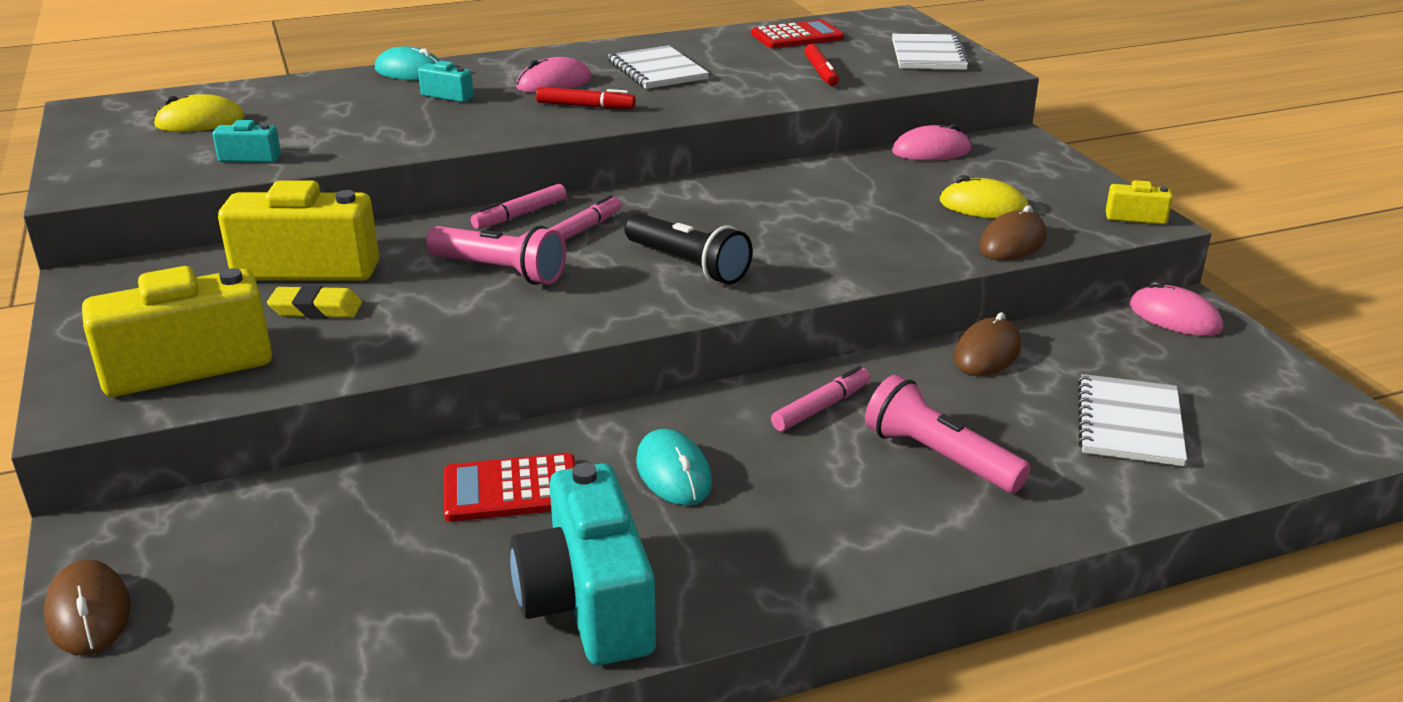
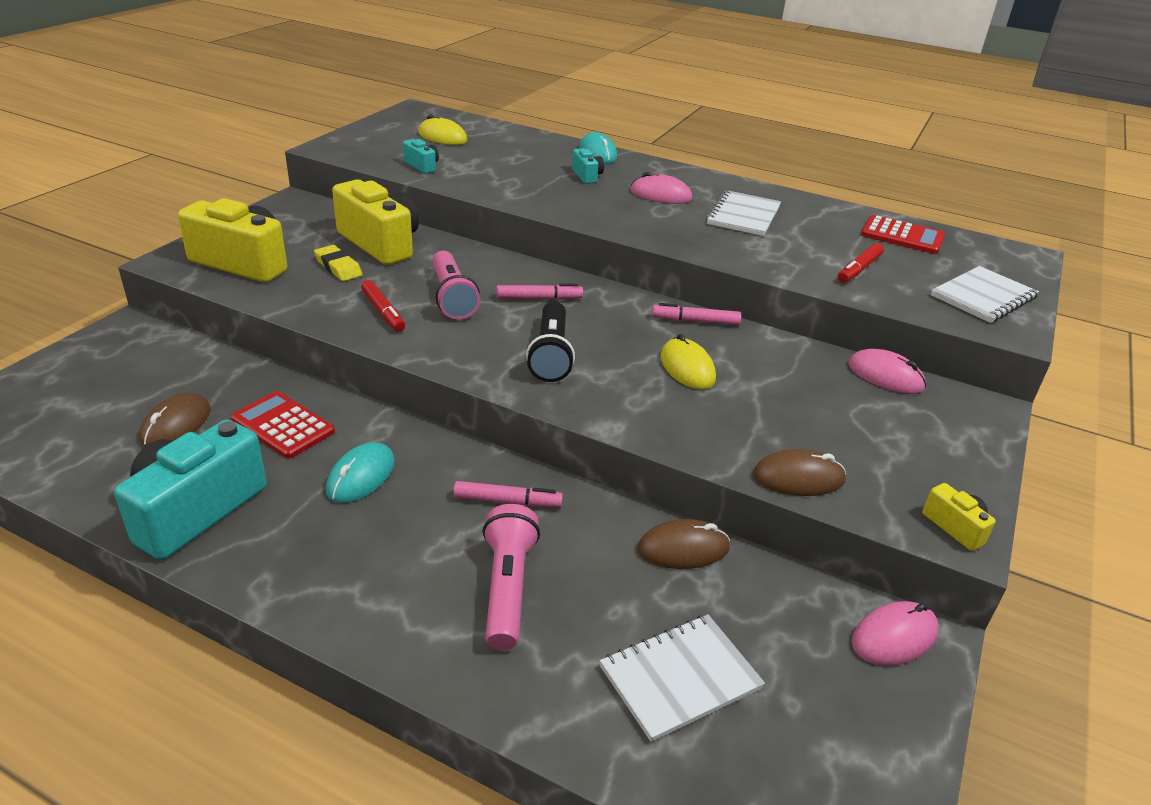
camera: 45 degrees right, 5 degrees up
brown mouse [44,560,130,656] -> brown mouse moved to [139,393,211,447]
pink marker [471,184,567,229] -> pink marker moved to [652,303,741,325]
red marker [536,87,636,109] -> red marker moved to [361,280,405,332]
yellow mouse [940,175,1029,219] -> yellow mouse moved to [661,334,716,390]
pink mouse [1129,281,1223,336] -> pink mouse turned 60 degrees clockwise [851,601,939,666]

